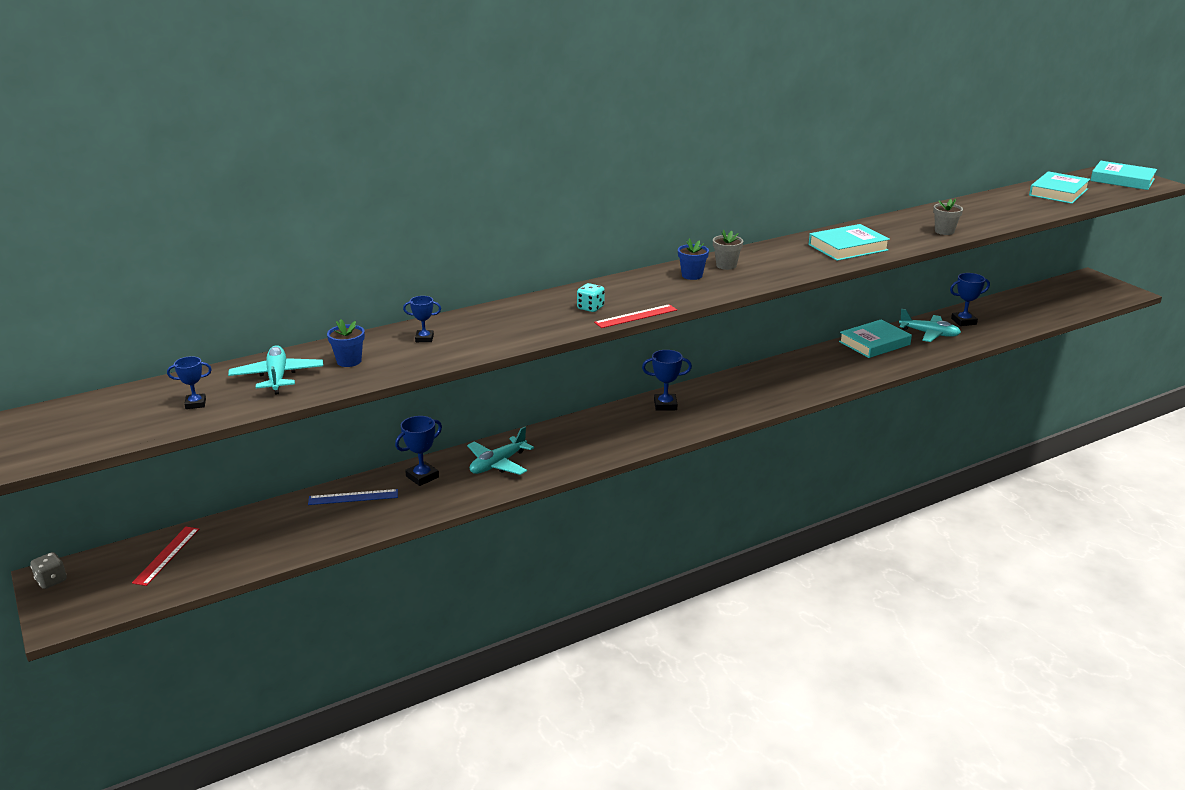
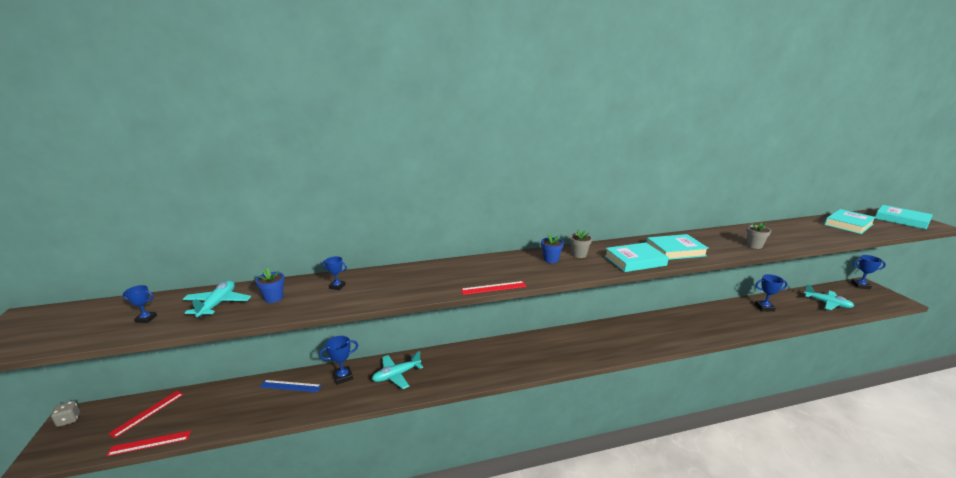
camera: 15 degrees right, 5 degrees down
turquoise dice [577,283,605,312] -> none
blue trophy [642,350,692,411] -> blue trophy moved to [851,255,886,289]
turquoise book [839,320,912,358] -> turquoise book moved to [605,242,669,272]
turquoise plane [899,309,961,342] -> turquoise plane moved to [804,284,854,310]
none -> red ruler [107,430,191,456]

